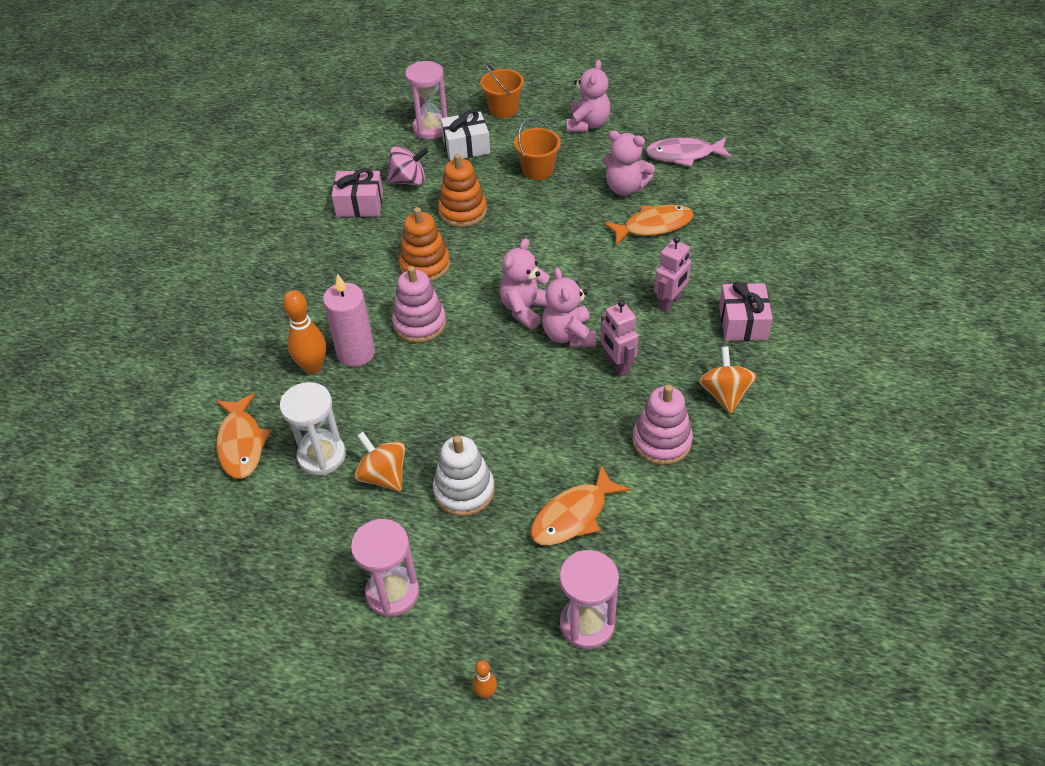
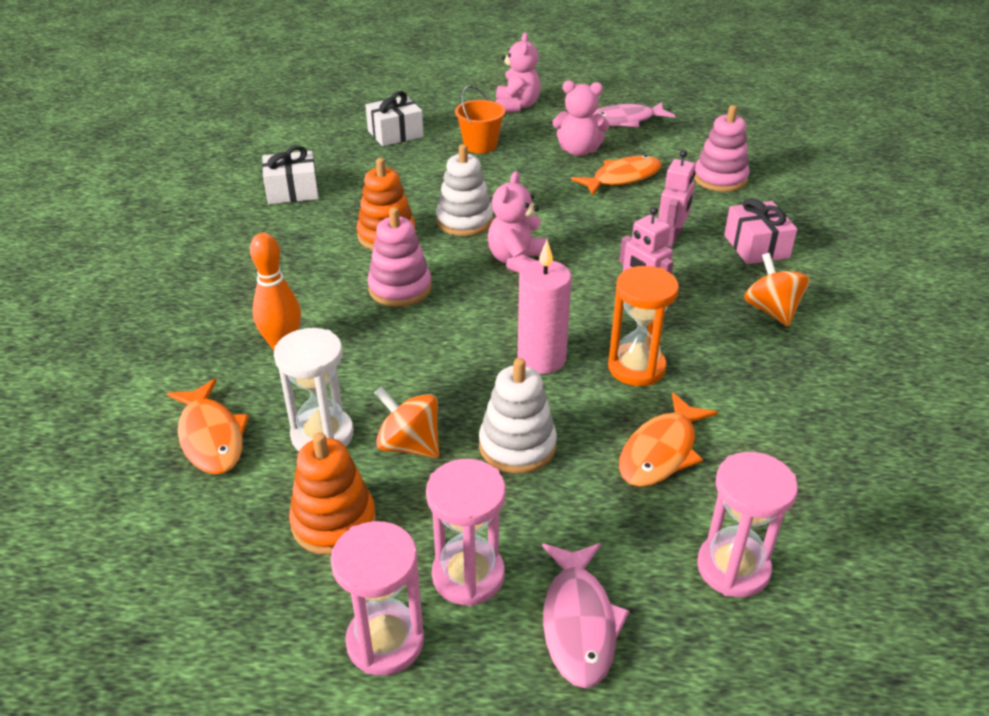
camera: 15 degrees left, 10 degrees down
pink candle [323,273,375,367] -> pink candle moved to [518,240,572,374]
pink gift [332,168,383,217] -> white gift [262,146,319,204]
pink spinning top [387,146,429,186] -> none
pink hourglass [405,61,447,139] -> pink hourglass moved to [330,521,424,676]
orange stacking toy [438,153,487,227] -> orange stacking toy moved to [289,432,376,555]
orange bowling pin [473,660,497,699] -> none
orange bucket [480,64,524,118] -> none
pink teddy bear [542,268,596,347] -> none
pink stacking toy [632,384,693,465] -> pink stacking toy moved to [694,105,749,192]
none -> white stacking toy [436,144,493,236]
none -> pink fish [542,543,629,688]
none -> orange hourglass [608,266,679,386]

